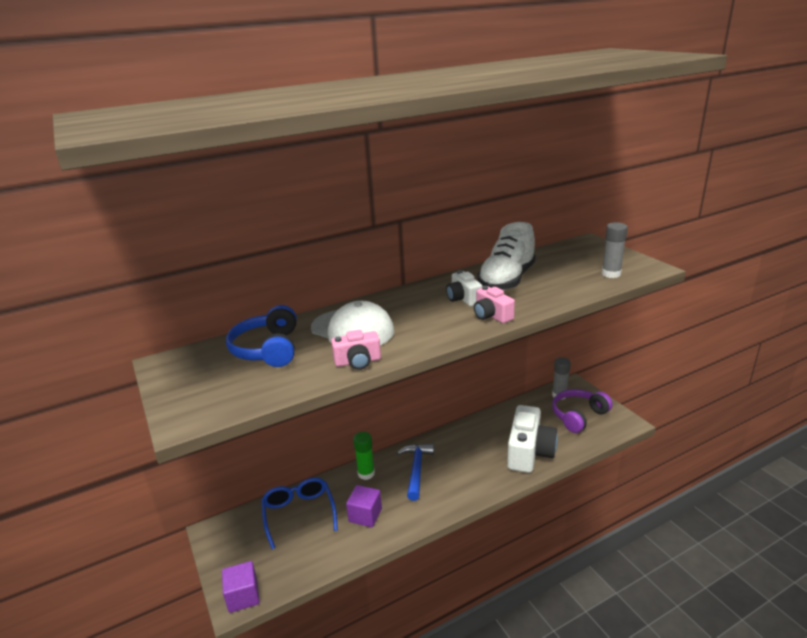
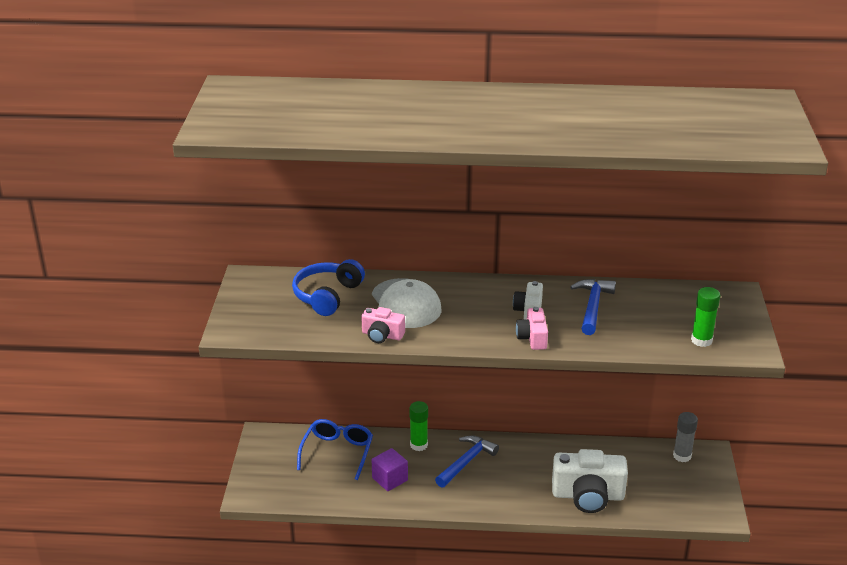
camera: 30 degrees right, 5 degrees up
purple cube [222,561,260,613] -> none
white shoe [477,222,536,291] -> blue hammer [570,279,616,335]
white camera [507,405,558,473] -> white camera turned 45 degrees clockwise [552,449,628,513]
purple headphones [552,389,612,433] -> none
grey glue stick [602,222,628,278] -> green glue stick [691,287,721,347]

